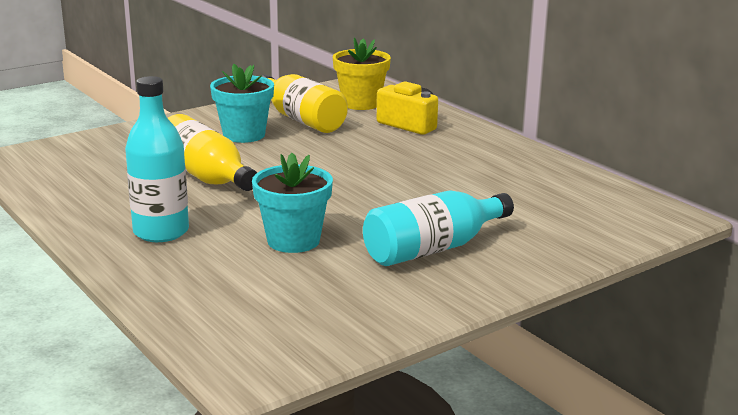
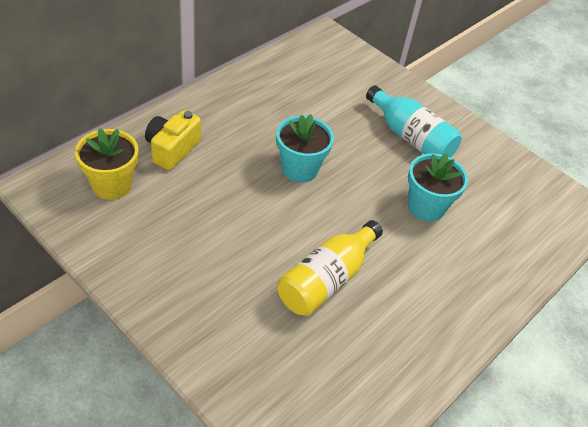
camera: 105 degrees left, 25 degrees up
turquoise bottle [125,76,189,242] -> none
turquoise flower pot [210,64,274,143] -> turquoise flower pot moved to [276,114,334,183]
yellow bottle [261,74,348,133] -> none

